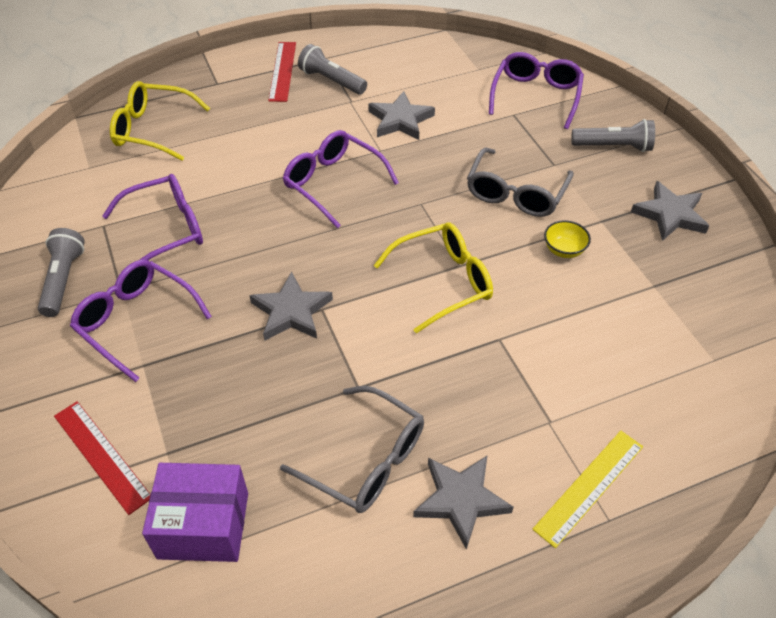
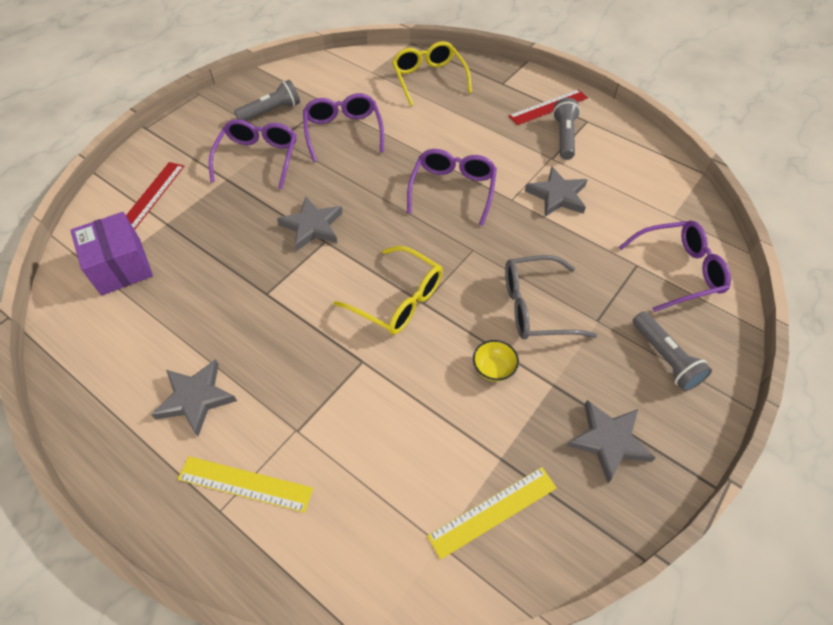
camera: 60 degrees right, 5 degrees up
purple glasses [102,174,203,260] -> purple glasses turned 135 degrees counterclockwise [303,93,384,162]
grey glasses [280,386,424,513] -> none
none -> yellow ruler [427,467,557,560]

